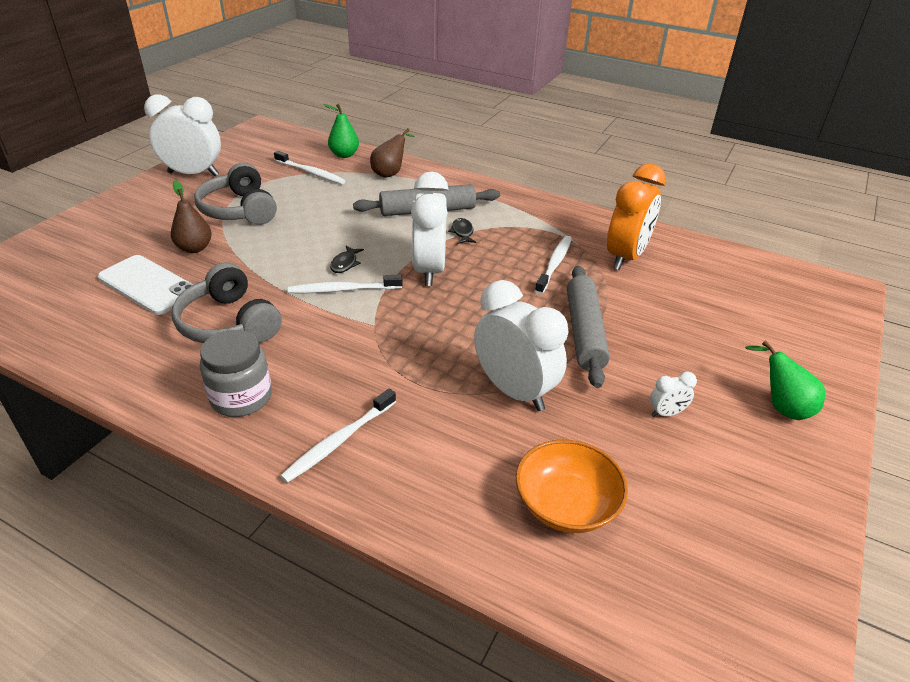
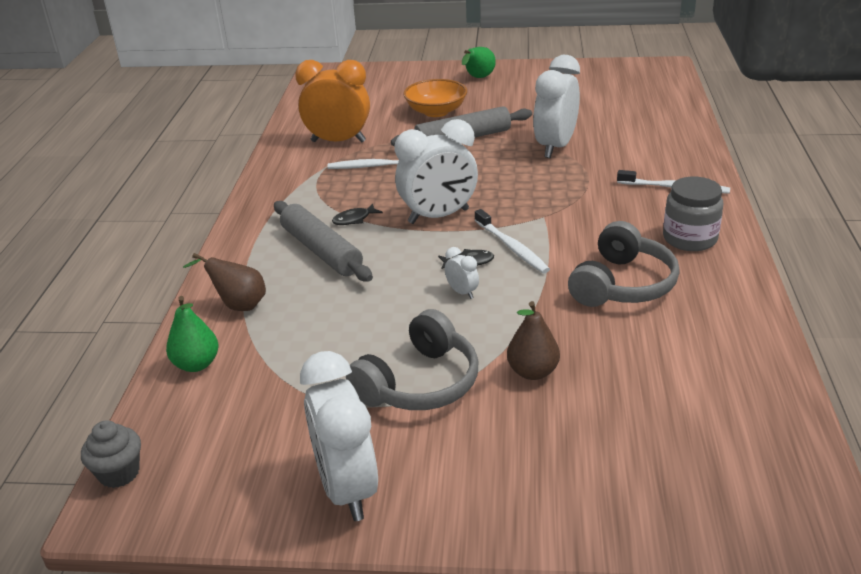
camera: 110 degrees left, 5 degrees down
white phone [98,255,194,315] -> none
white toothbrush [274,151,346,184] -> none
orange bowl [516,439,628,533] -> orange bowl moved to [403,79,467,117]
white clock [650,372,697,417] -> white clock moved to [445,247,479,299]
none -> grey cupcake [81,420,141,488]

